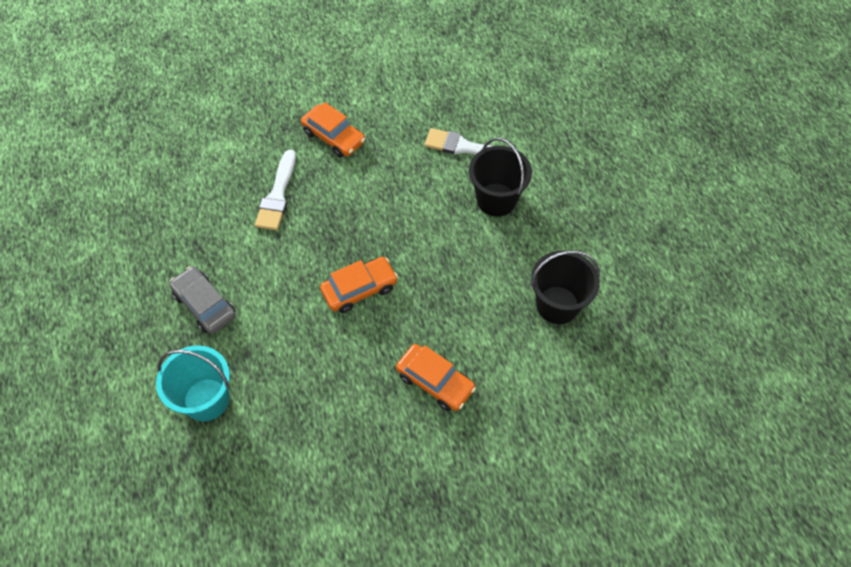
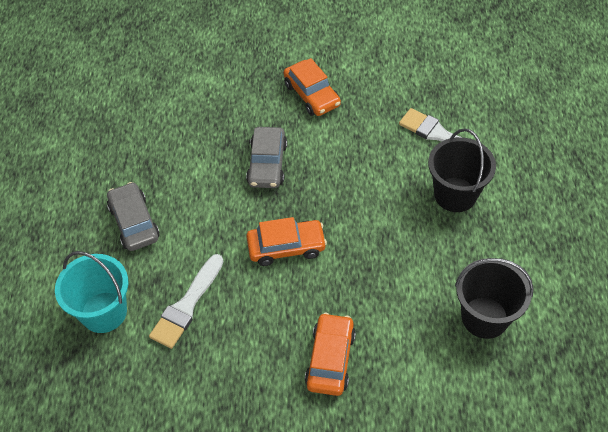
camera: 20 degrees right, 5 degrees down
white brush [255,149,296,230] -> white brush moved to [149,254,224,349]
orange car [396,344,476,411] -> orange car turned 135 degrees counterclockwise [305,313,356,396]
none -> grey car [246,127,287,188]

